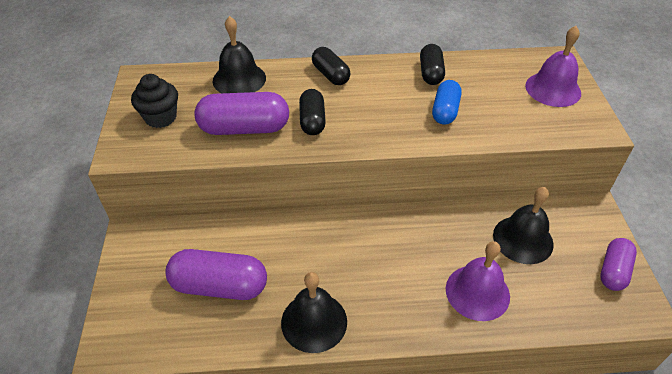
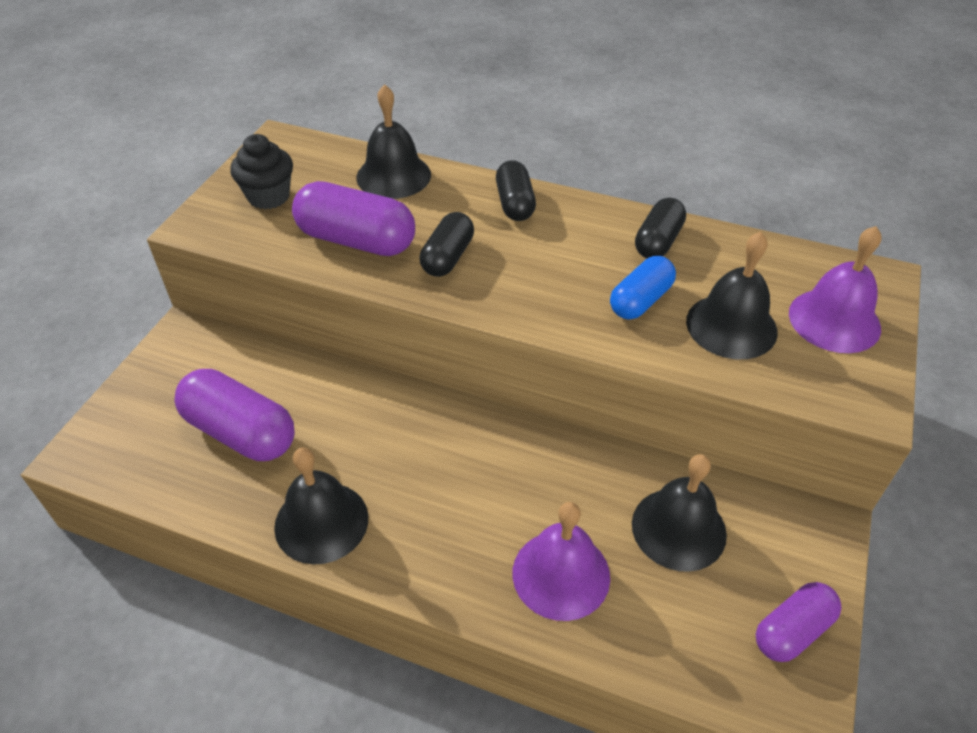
camera: 25 degrees right, 0 degrees up
none -> black bell [686,232,778,359]

